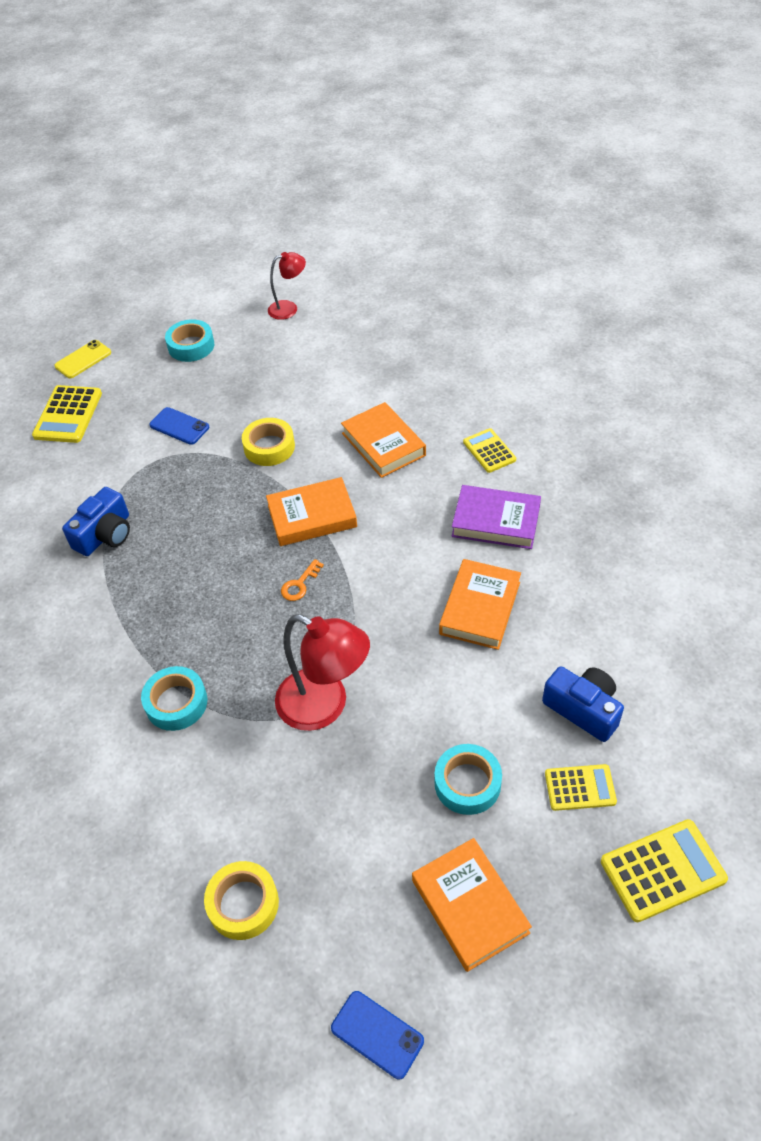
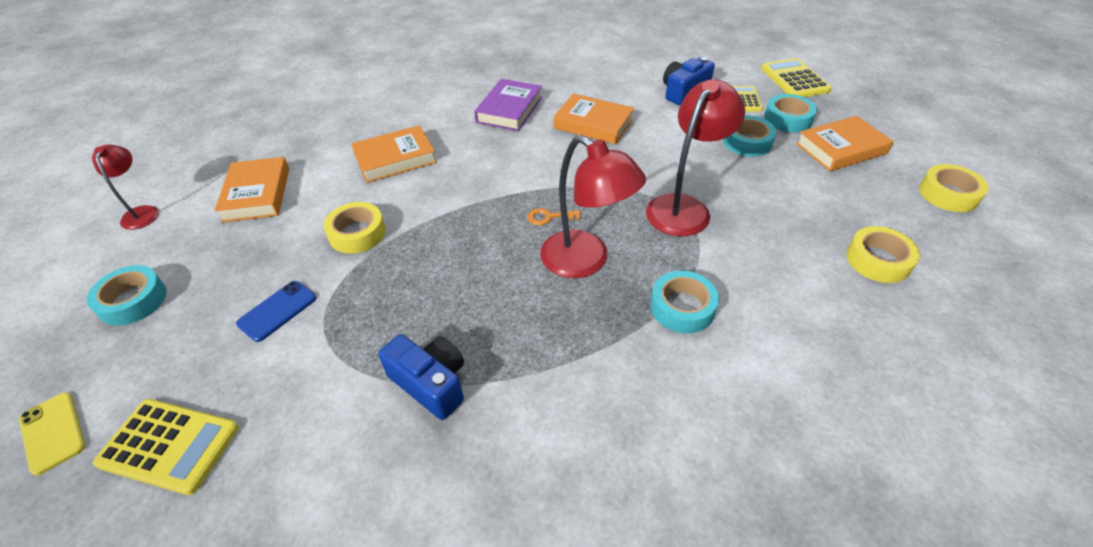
camera: 85 degrees left, 5 degrees down
orange book [266,477,357,546] -> orange book moved to [214,157,289,222]
orange key [281,559,324,601] -> orange key turned 135 degrees clockwise [527,208,581,226]
blue phone [331,991,424,1080] -> yellow tape [919,164,989,212]
yellow calculator [463,428,516,473] -> none
none -> red lamp [540,135,646,278]
none -> turquoise tape [764,94,817,133]

